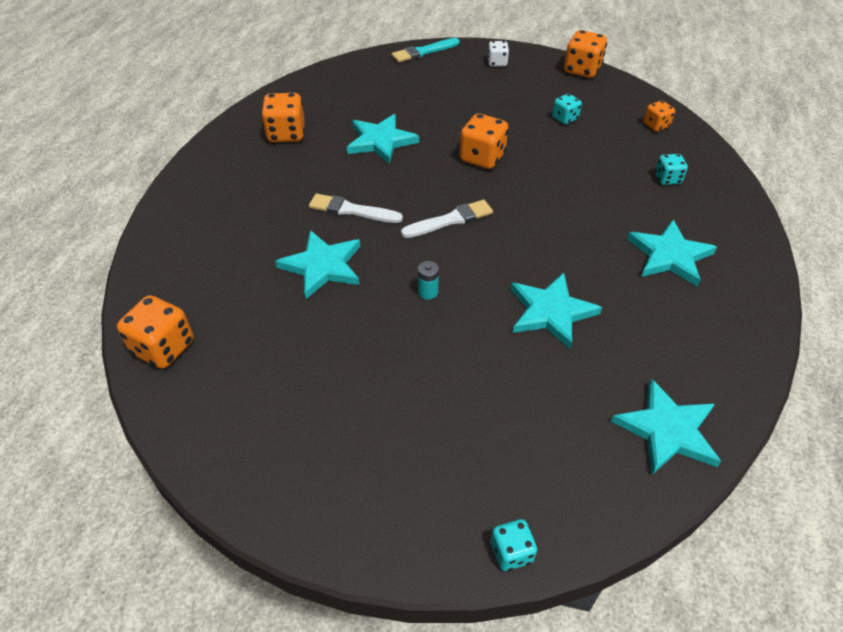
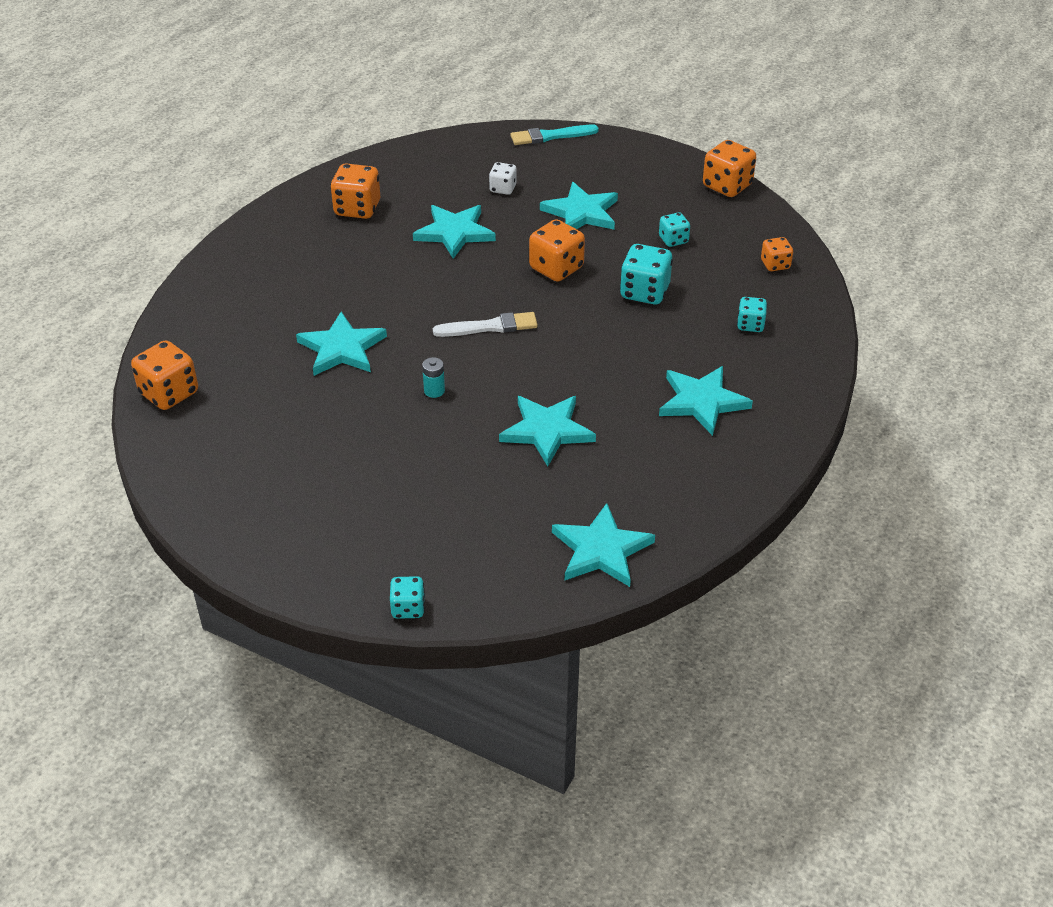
camera: 15 degrees right, 5 degrees down
white brush [309,193,403,223] -> none
white dice [487,41,509,67] -> white dice moved to [489,162,517,195]
none -> turquoise star [540,182,618,230]
none -> turquoise dice [620,244,673,304]

